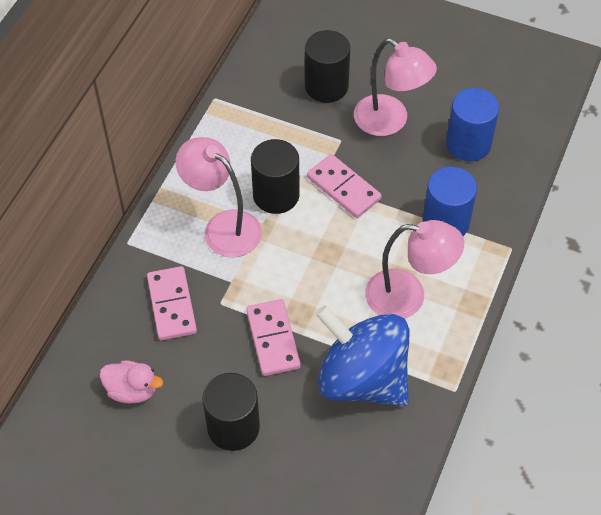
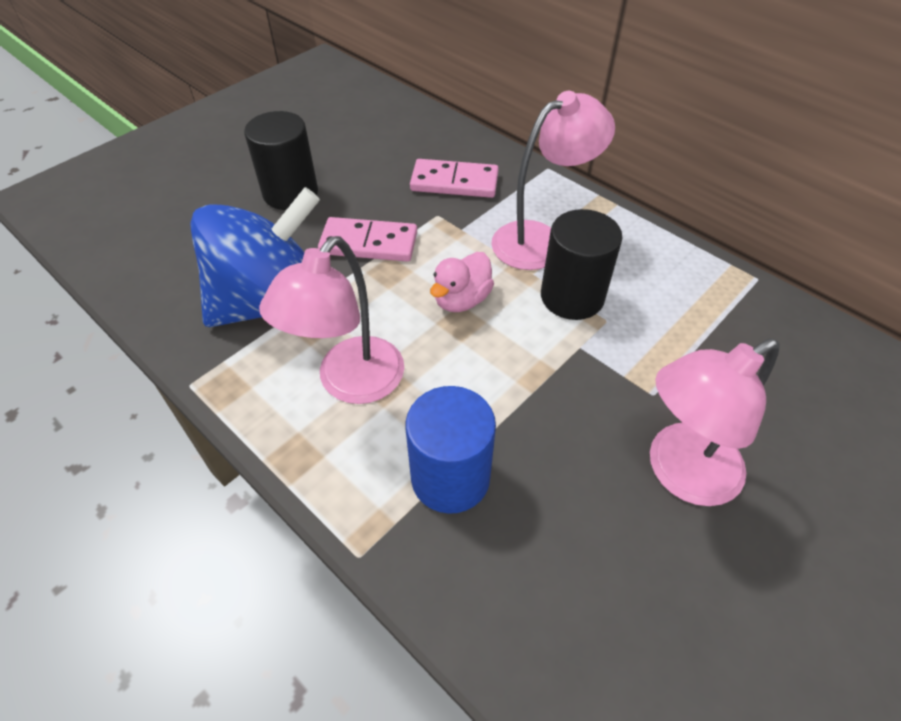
camera: 110 degrees right, 5 degrees down
pink duck [100,360,163,403] -> pink duck moved to [430,252,494,312]
black cylinder [305,30,350,103] -> none
pink domino [307,154,382,218] -> none
blue cylinder [446,88,499,162] -> none

